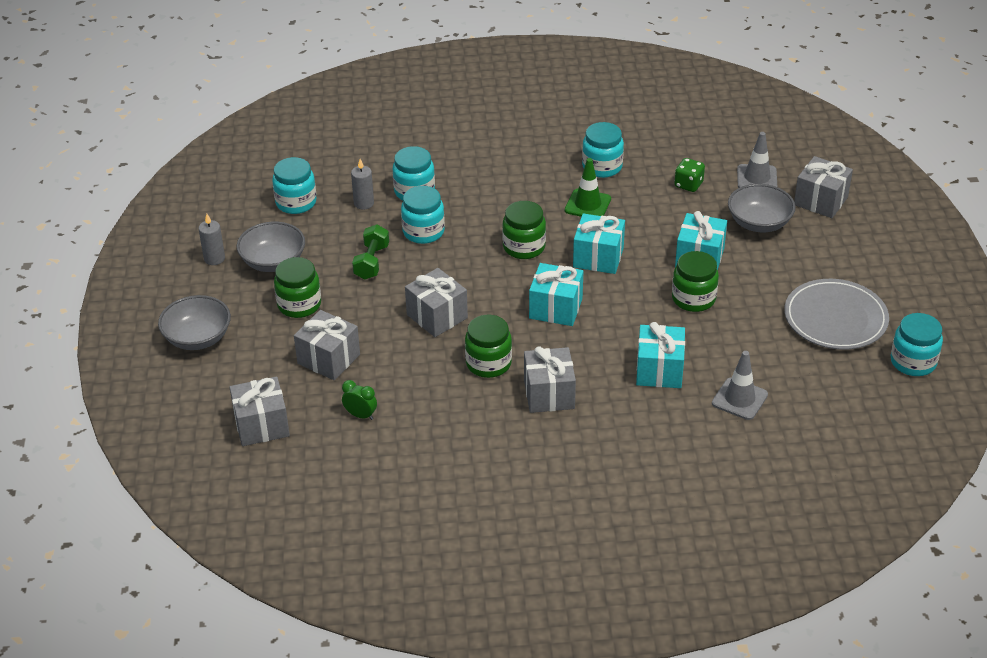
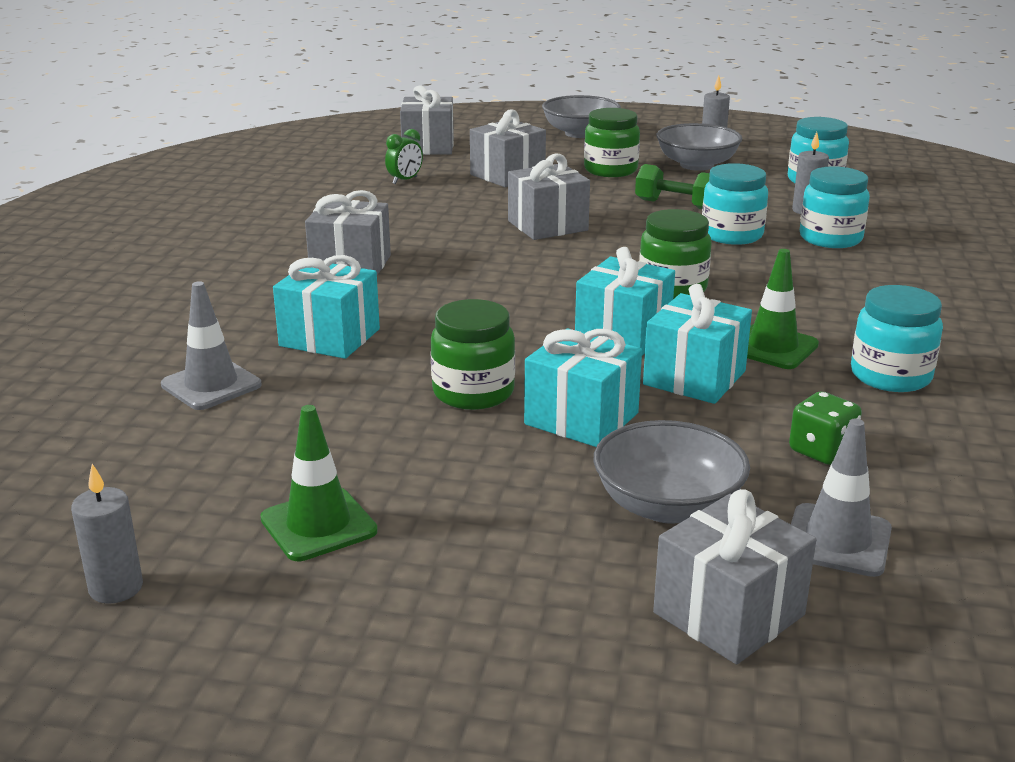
camera: 105 degrees right, 15 degrees down
green jar [465,315,512,378] -> none
turquoise gift [529,263,583,326] -> turquoise gift moved to [643,284,752,404]
grey plate [784,279,889,350] -> green traffic cone [260,405,378,561]
turquoise jar [891,313,943,376] -> grey candle [71,464,143,604]

